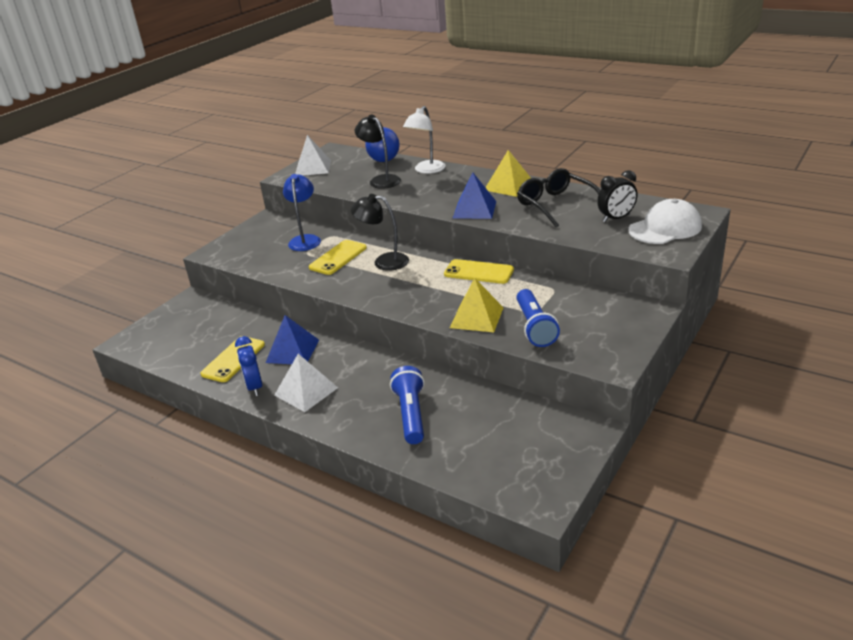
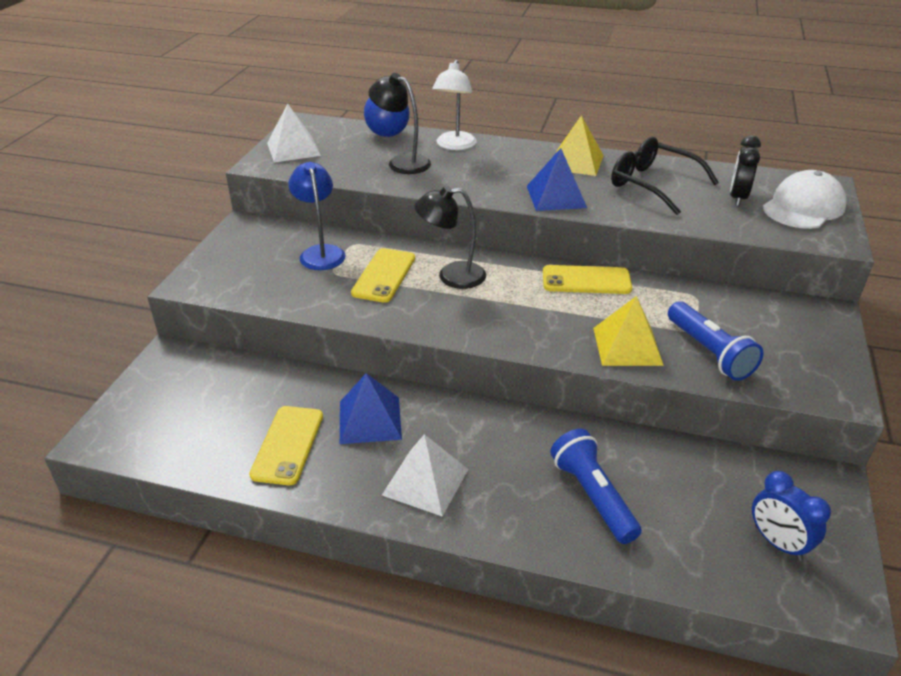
camera: 20 degrees left, 5 degrees up
blue clock [235,336,262,396] -> blue clock moved to [752,471,831,561]
black clock [597,170,637,222] -> black clock turned 150 degrees clockwise [730,135,761,206]

